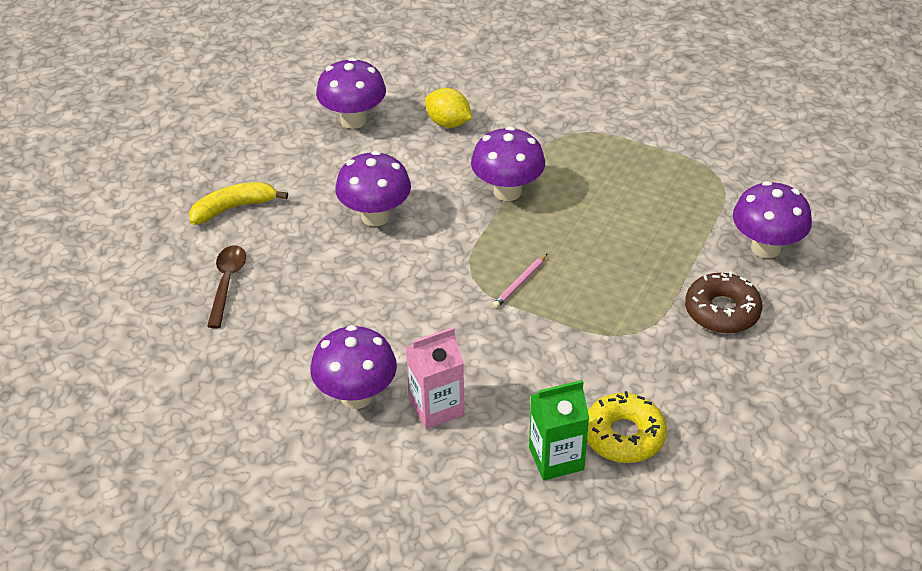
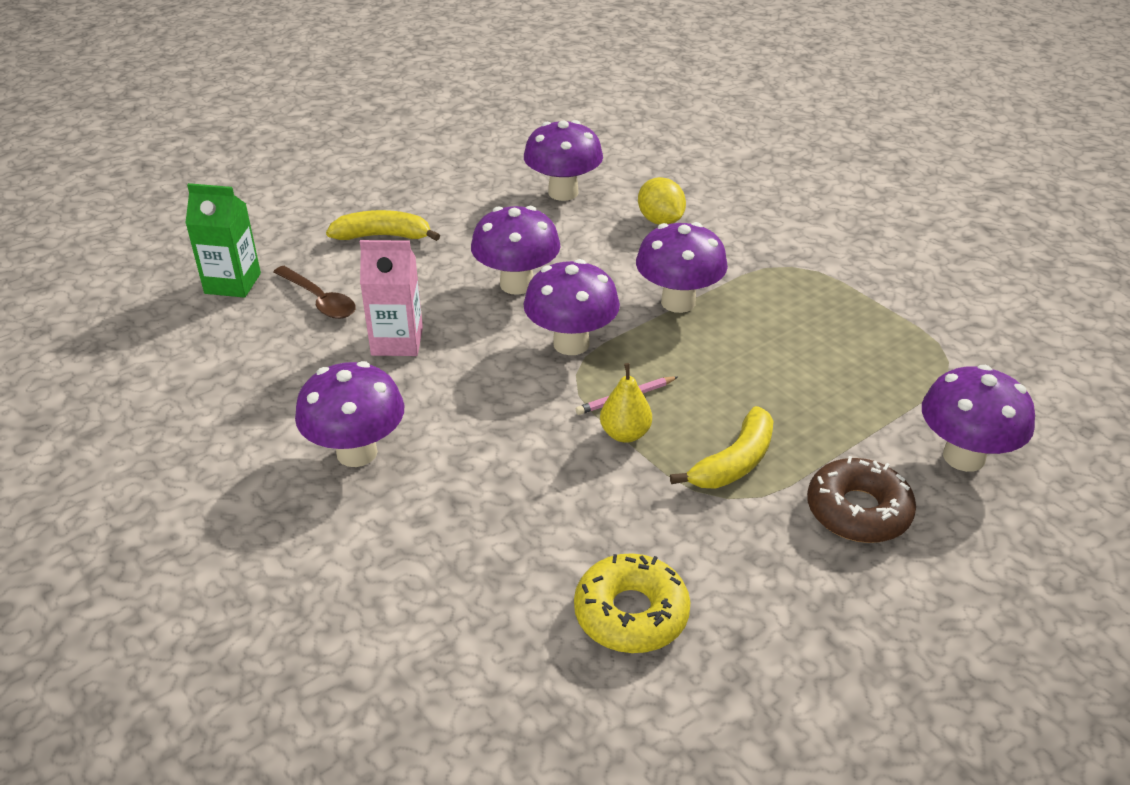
camera: 25 degrees right, 5 degrees down
brown spoon [207,245,246,328] -> brown spoon turned 105 degrees clockwise [273,266,356,319]
pink carton [406,327,464,429] -> pink carton moved to [360,240,423,356]
green carton [529,380,589,480] -> green carton moved to [185,183,261,298]
none -> purple mushroom [524,259,620,355]
none -> yellow pear [600,363,652,443]
none -> yellow banana [670,406,774,489]

